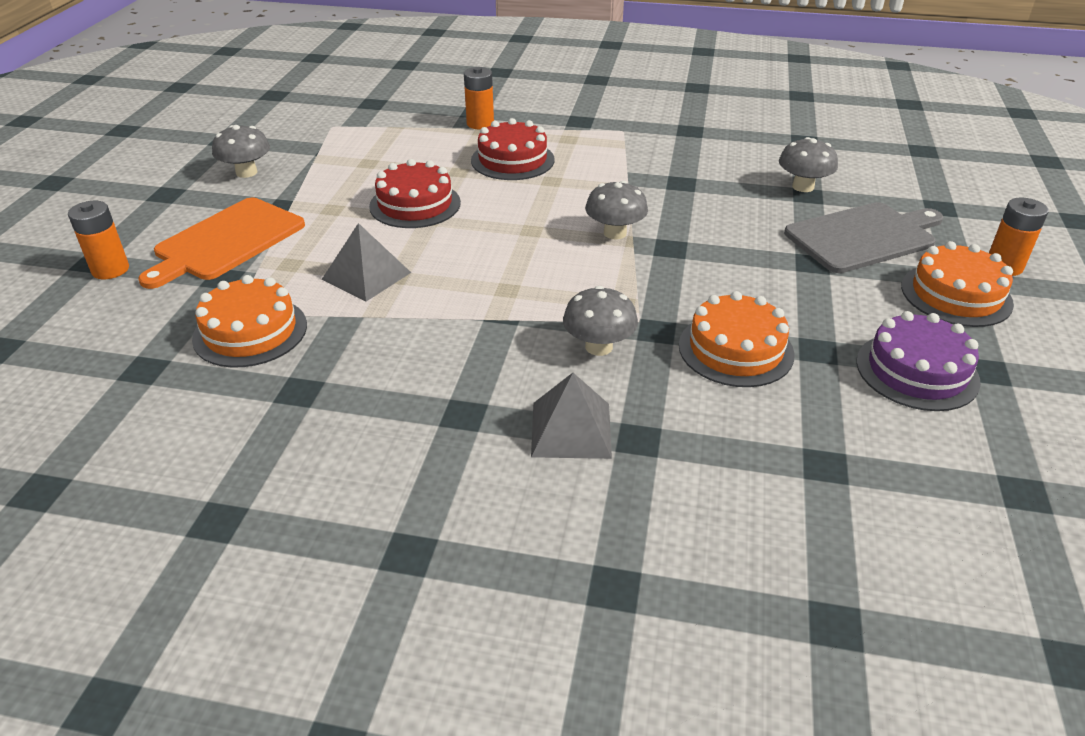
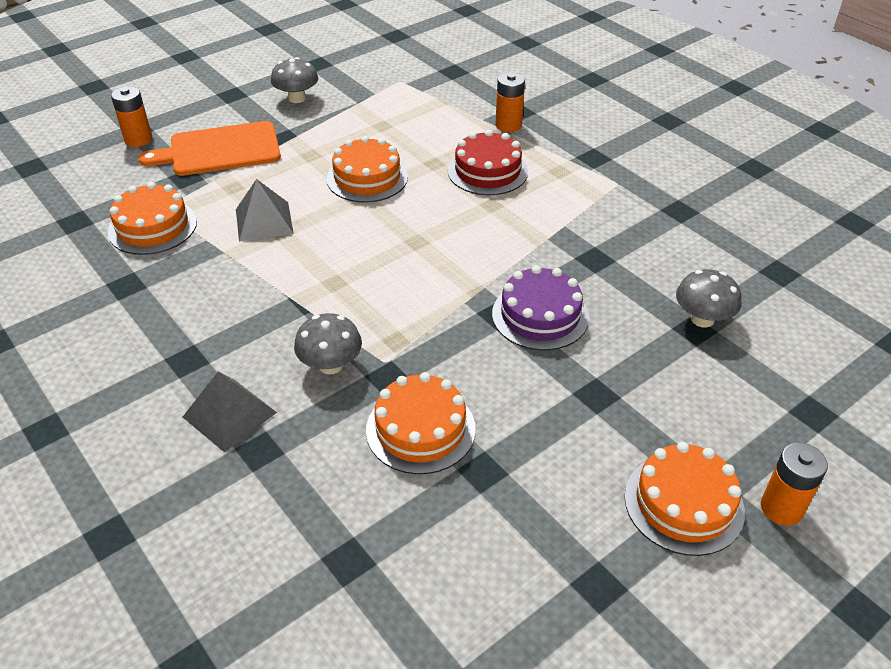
camera: 40 degrees right, 5 degrees up
red cake [369,159,461,228] -> orange cake [327,136,408,203]
grey mushroom [585,181,648,239] -> none
grey cutting board [784,202,943,273] -> none
purple cake [856,311,981,411] -> purple cake moved to [492,265,589,350]

